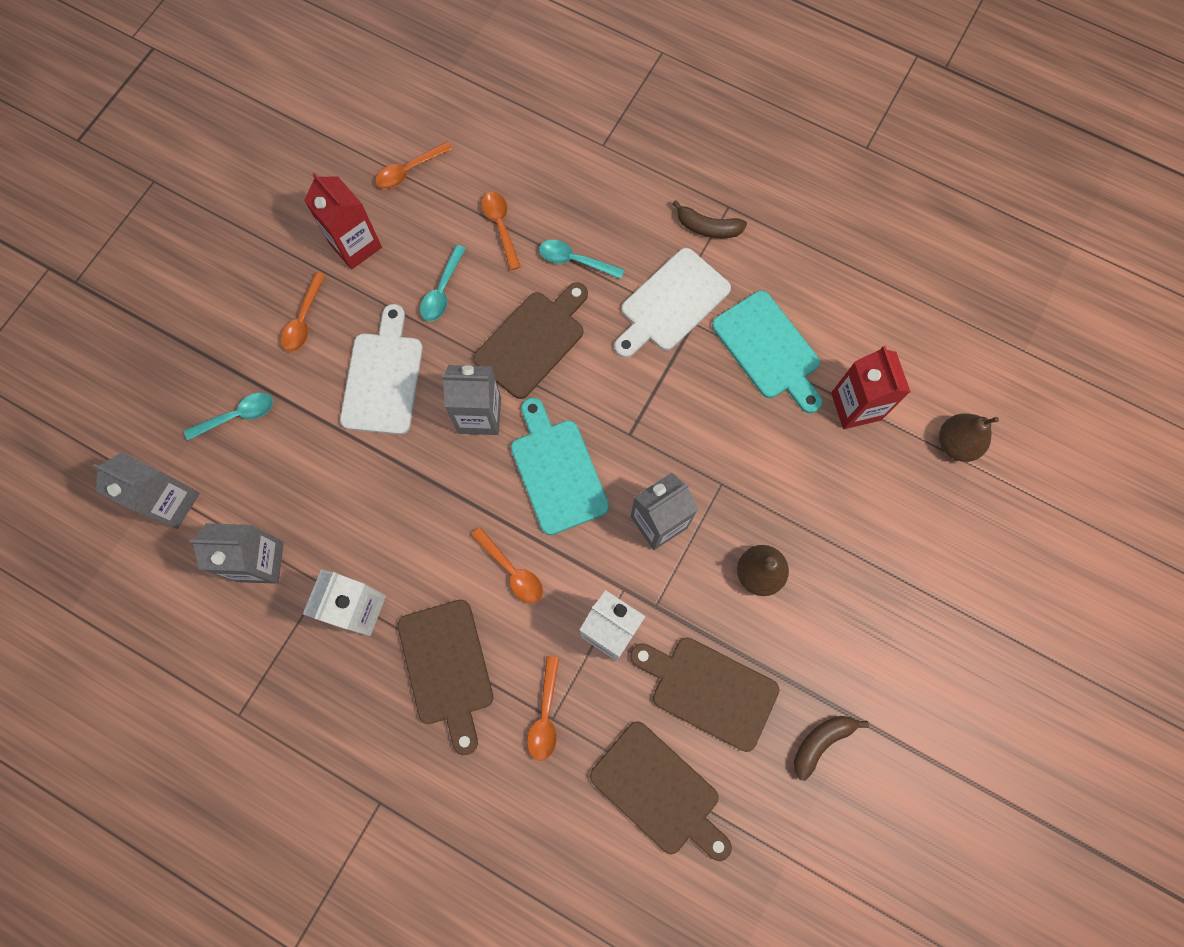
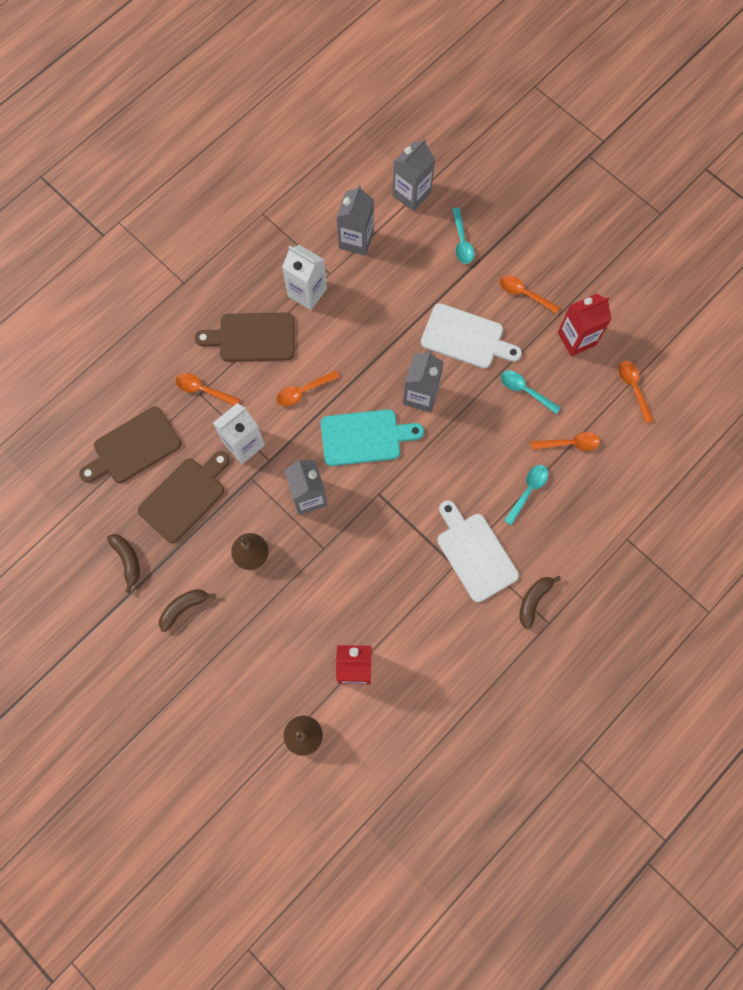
camera: 105 degrees right, 0 degrees up
brown cutting board [473,282,588,399] -> none
turquoise cutting board [712,291,822,413] -> none
none -> brown banana [159,589,216,632]

